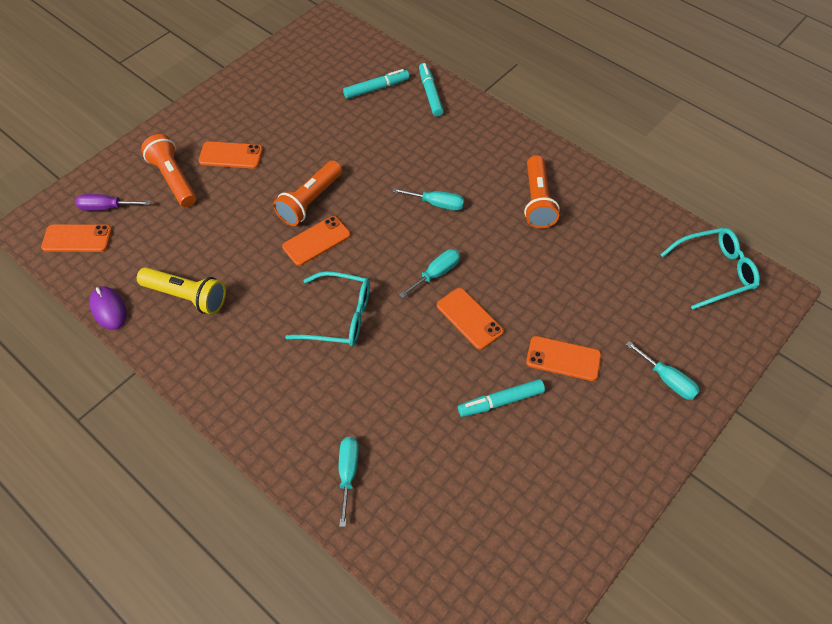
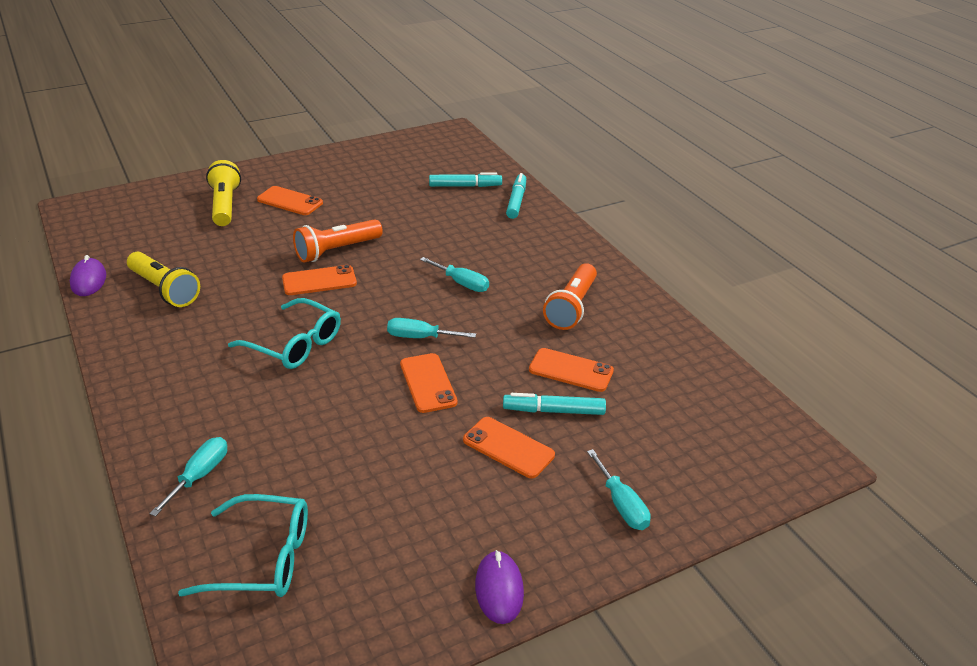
camera: 20 degrees right, 20 degrees down
orange phone [41,224,112,252] -> orange phone moved to [529,348,614,392]
purple screwdriver [75,194,151,211] -> none
orange flashlight [141,134,196,207] -> yellow flashlight [206,160,241,226]
turquoise screwdriver [399,249,460,298] -> turquoise screwdriver turned 150 degrees counterclockwise [387,318,476,338]
turquoise marker [458,379,545,417] -> turquoise marker moved to [503,393,606,415]
turquoise glasses [660,228,760,310] -> turquoise glasses moved to [178,494,308,597]
none -> purple mouse [475,550,524,624]

